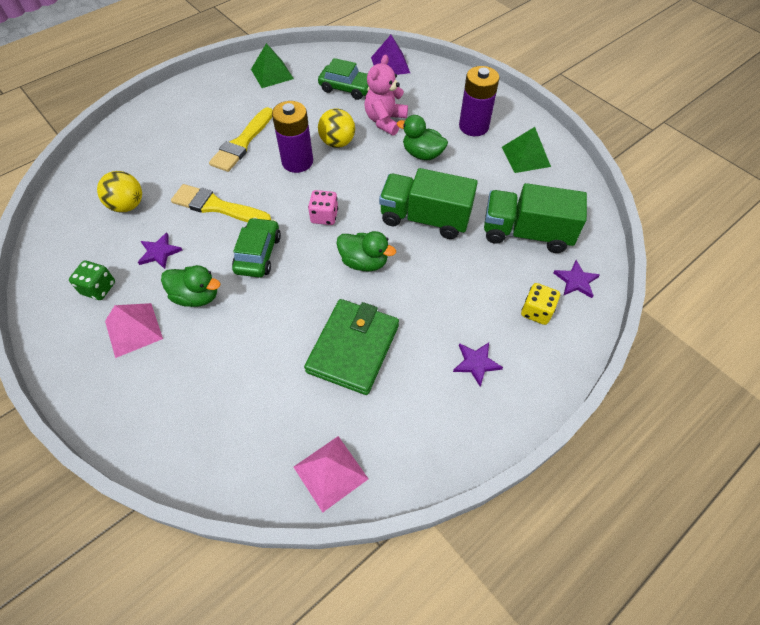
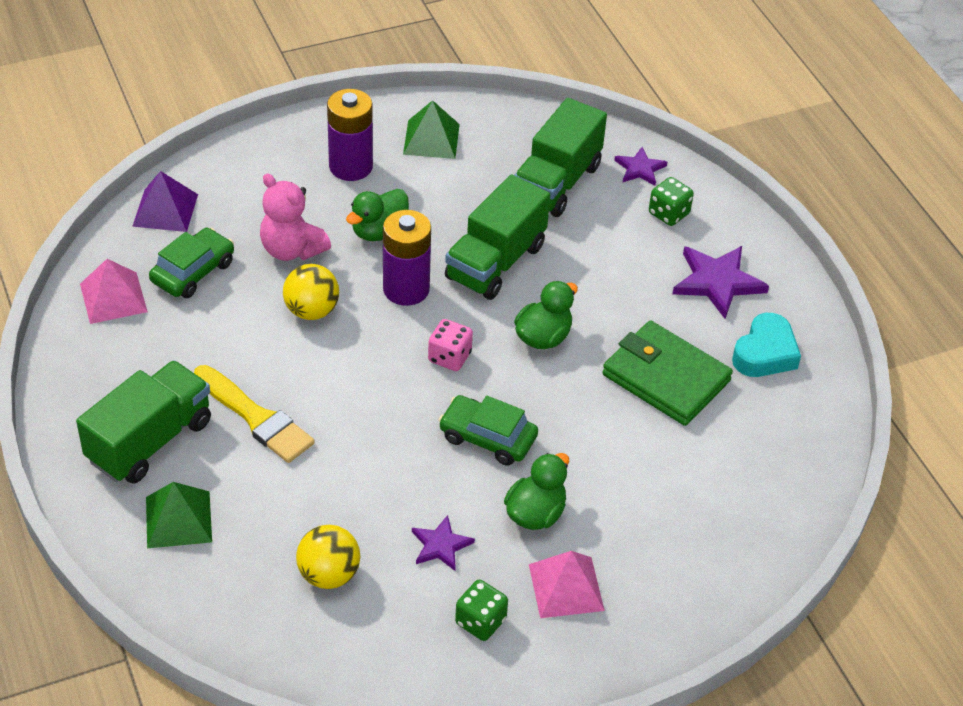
camera: 75 degrees left, 10 degrees down
yellow brush [171,184,271,222] -> none
green pyramid [251,43,294,88] -> green pyramid moved to [146,482,212,548]
purple battery [272,101,313,173] -> purple battery moved to [383,210,431,306]
pink pyramid [294,436,368,512] -> pink pyramid moved to [80,259,148,324]
purple star [453,342,503,387] -> purple star [672,246,769,319], size x1.71
yellow dice [521,283,560,325] -> green dice [649,177,694,226]
none -> green truck [76,360,211,484]
none -> turquoise heart [732,313,801,377]

